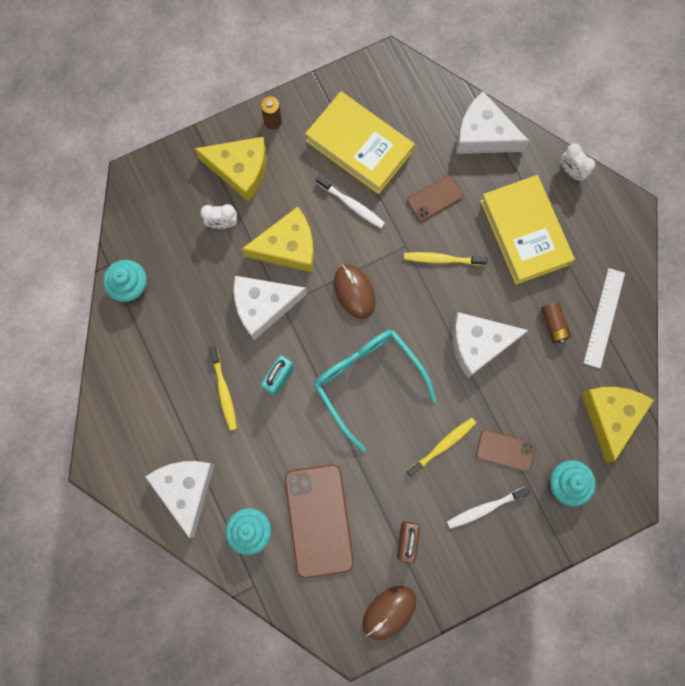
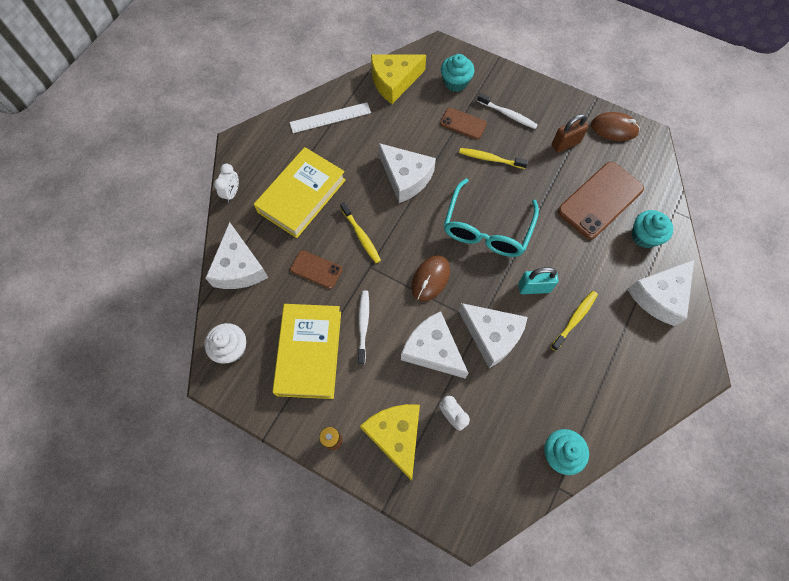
camera: 125 degrees left, 10 degrees down
yellow cheese [242,207,314,272] -> white cheese [401,311,468,378]
brown phone [476,430,536,472] -> brown phone turned 45 degrees counterclockwise [440,108,487,139]
brown battery [541,302,571,344] -> none
none -> white cupcake [204,323,246,364]

